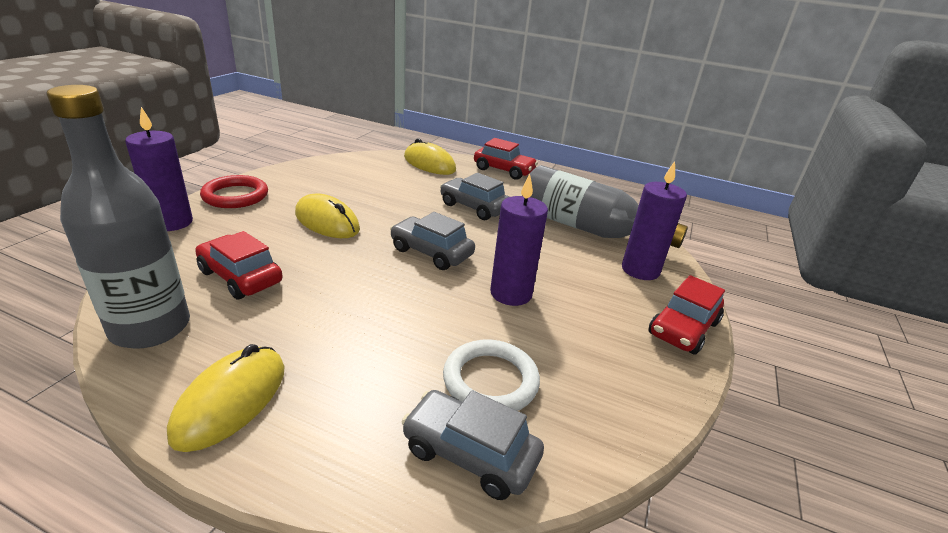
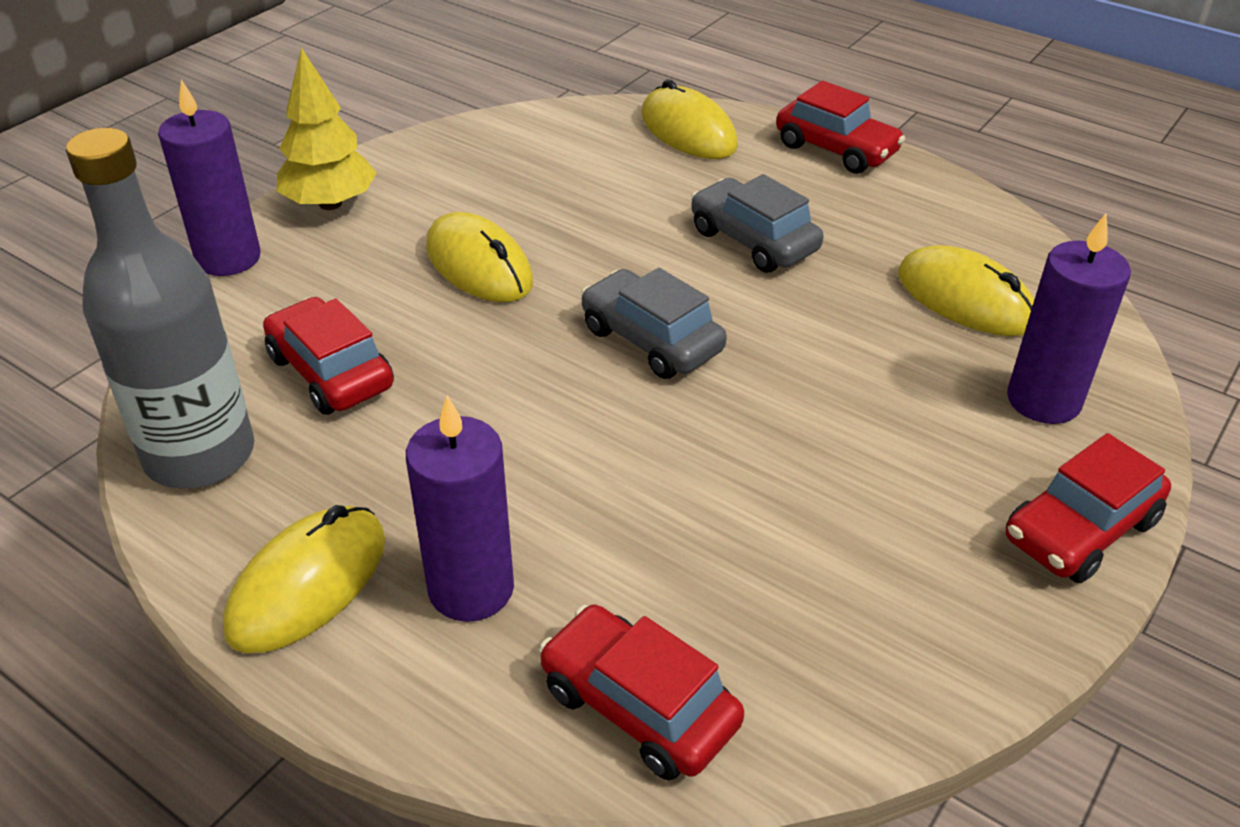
camera: 15 degrees right, 10 degrees up
red ring [200,175,268,208] -> yellow tree [277,48,377,210]
grey car [401,390,544,500] -> red car [539,605,744,781]
white ring [443,340,540,411] -> none
purple candle [490,174,548,306] -> purple candle moved to [406,395,514,622]
grey bottle [530,165,688,248] -> yellow mouse [898,245,1034,336]

